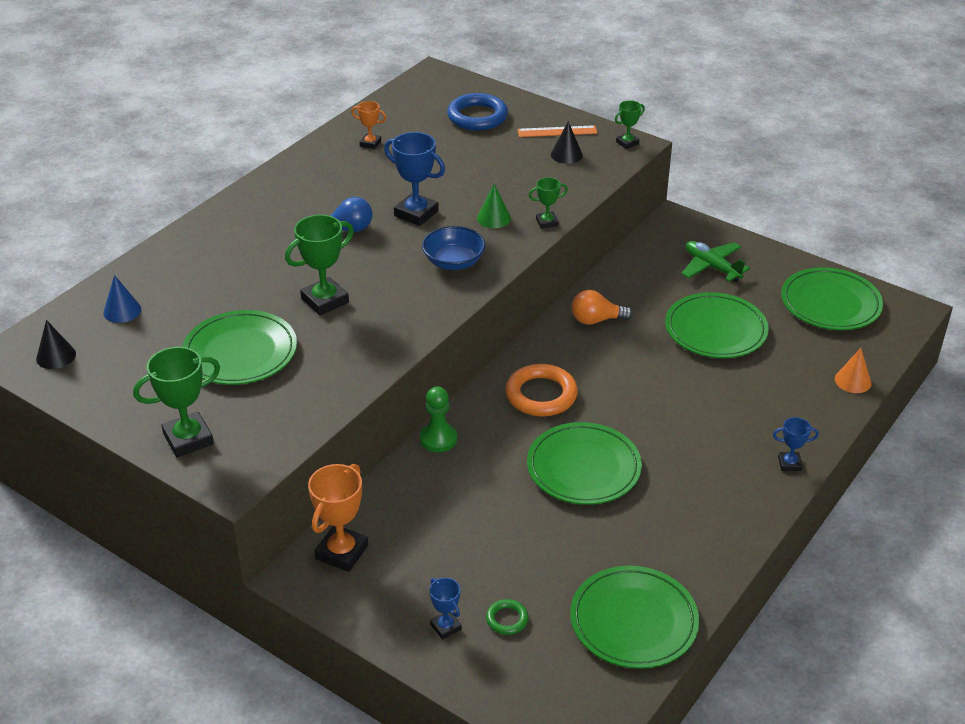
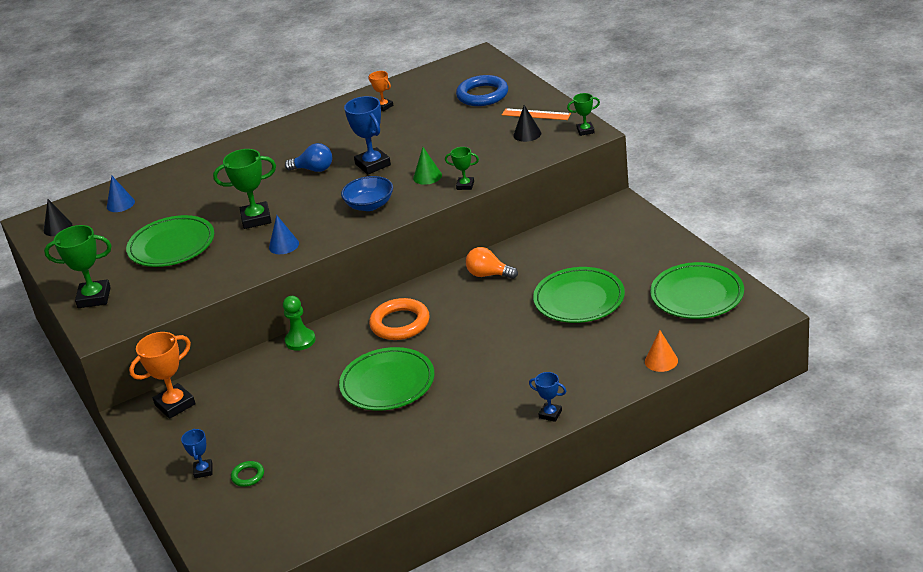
camera: 30 degrees right, 5 degrees down
green plate [570,566,699,669] -> none
green plane [681,241,750,282] -> none
none -> blue cone [269,215,299,254]

